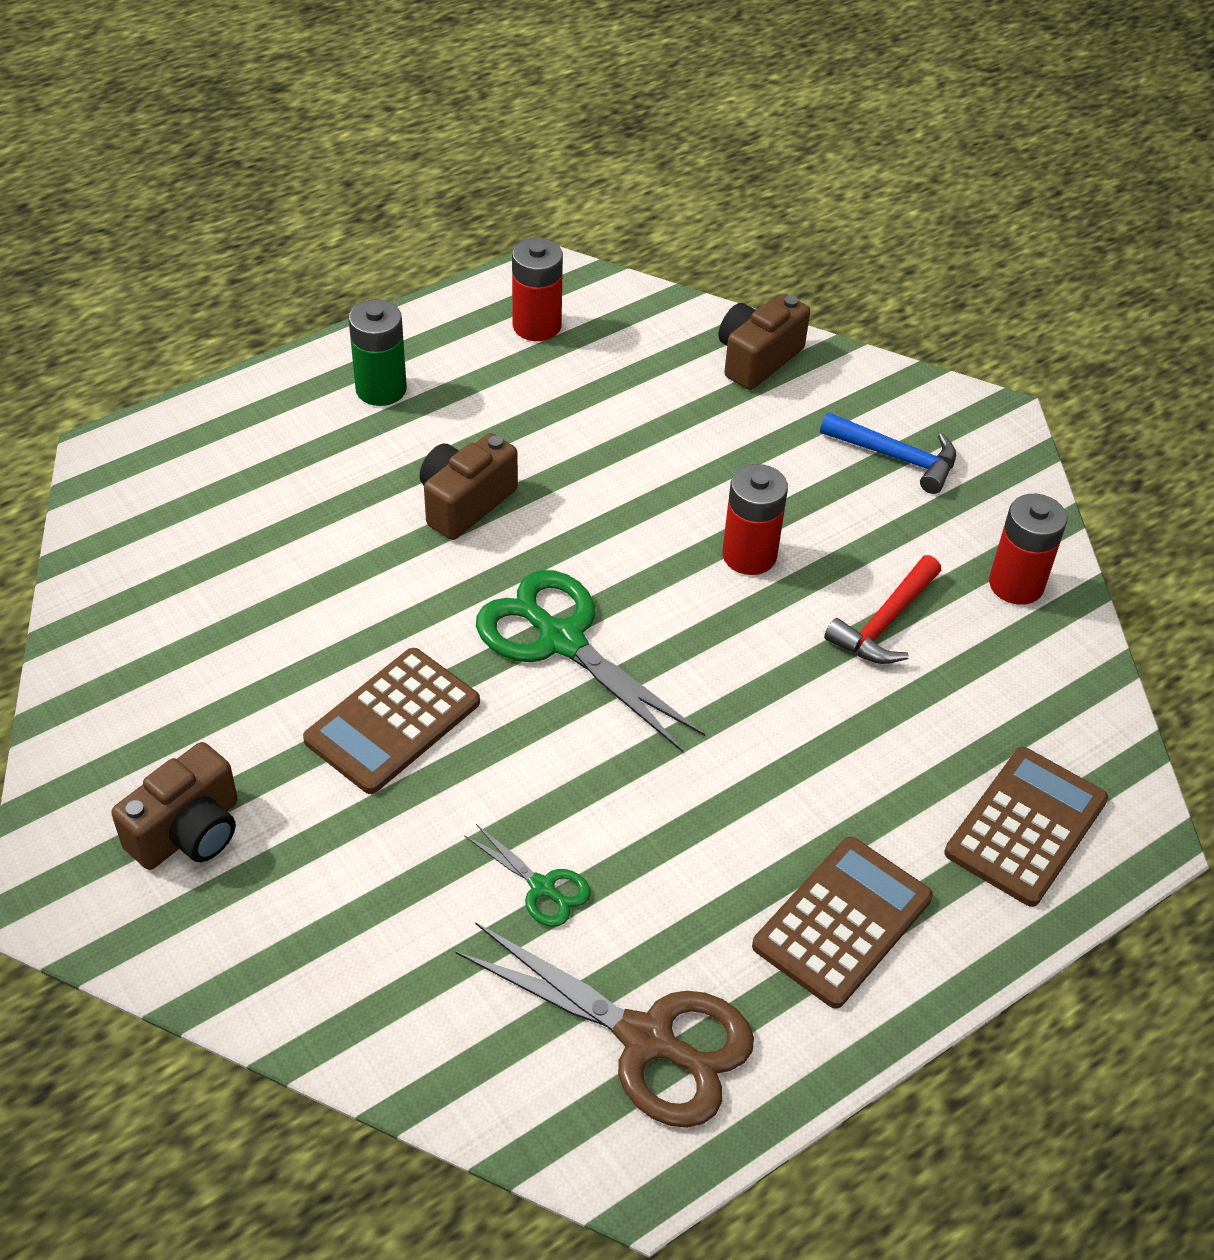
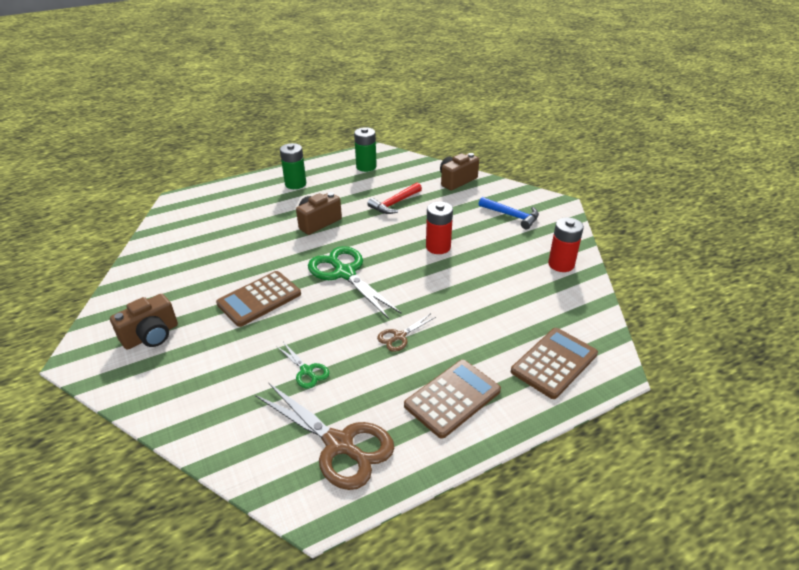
camera: 10 degrees right, 10 degrees down
red battery [512,238,563,341] -> green battery [354,127,377,172]
red hammer [824,555,942,664] -> red hammer moved to [367,182,422,214]
none -> brown scissors [377,314,436,352]

